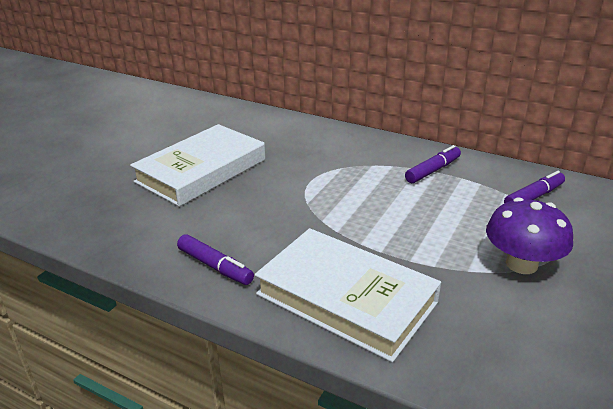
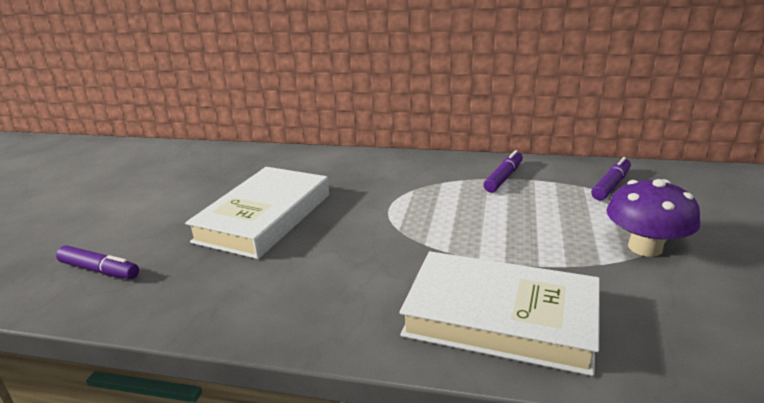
camera: 15 degrees left, 5 degrees down
purple marker [177,234,254,285] -> purple marker moved to [56,246,139,279]

